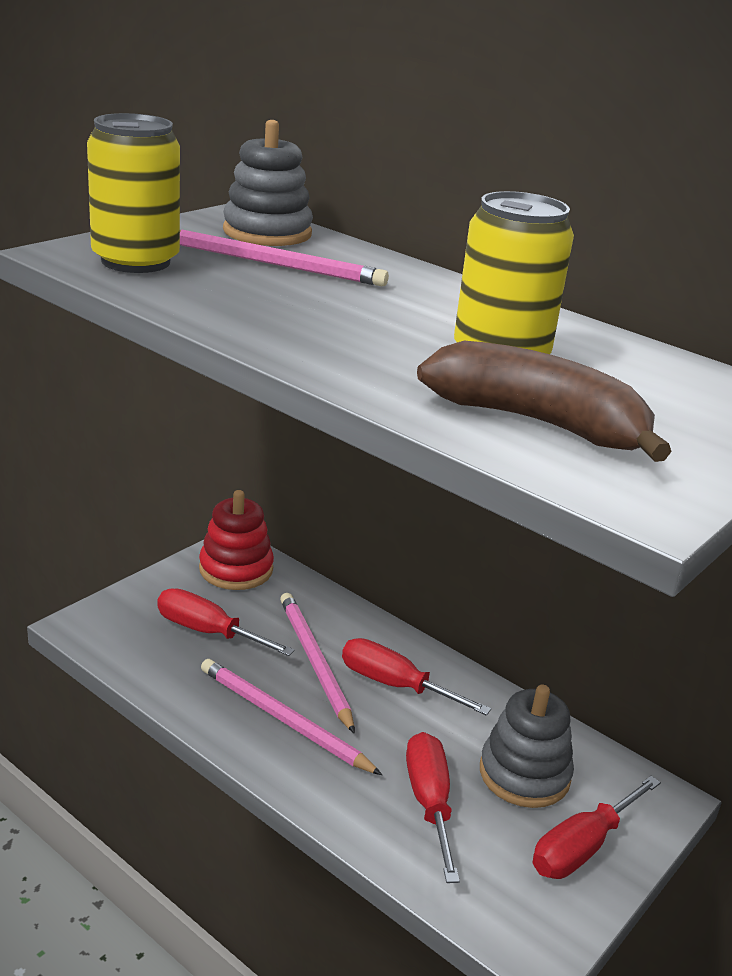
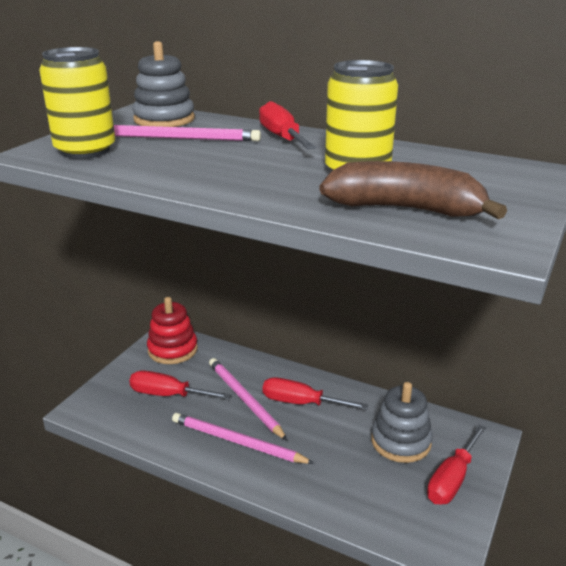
camera: 10 degrees left, 0 degrees up
red screwdriver [406,732,460,883] -> red screwdriver moved to [259,101,316,149]

